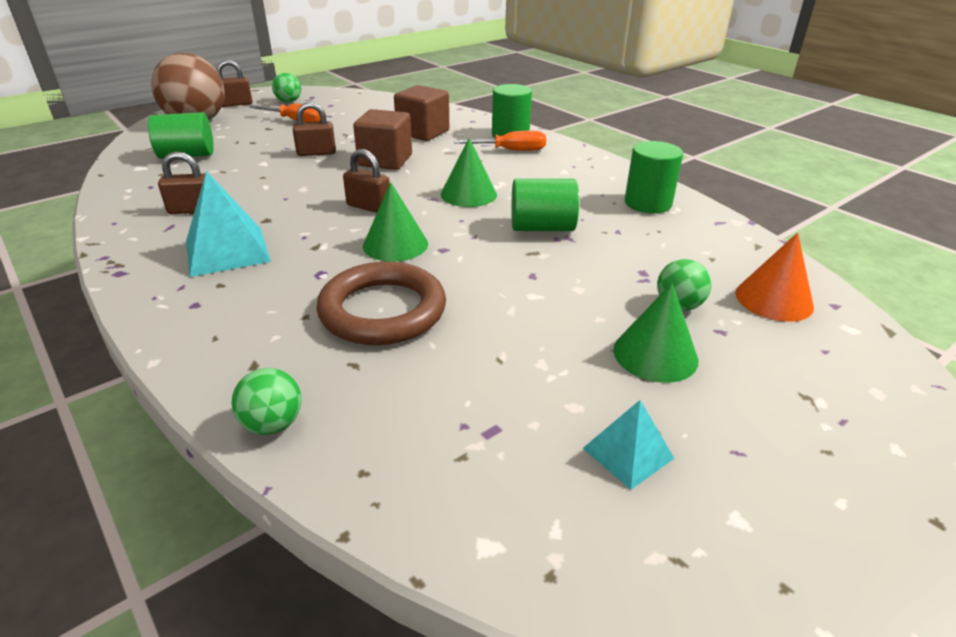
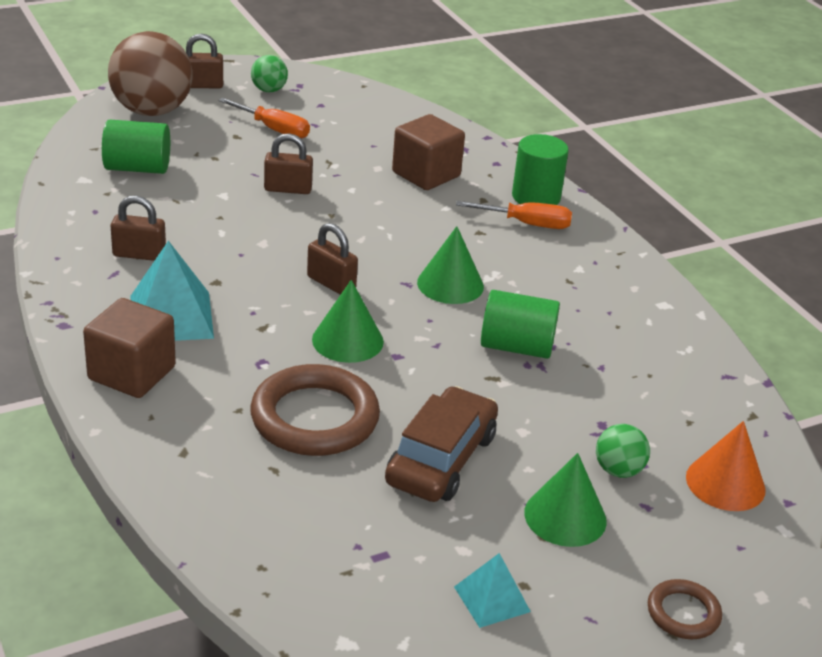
camera: 10 degrees right, 0 degrees up
green ball [231,368,302,435] -> none
brown cube [353,109,412,170] -> brown cube moved to [83,298,176,398]
green cylinder [625,141,683,213] -> none
none -> brown car [385,386,498,502]
none -> brown ring [648,579,722,639]

